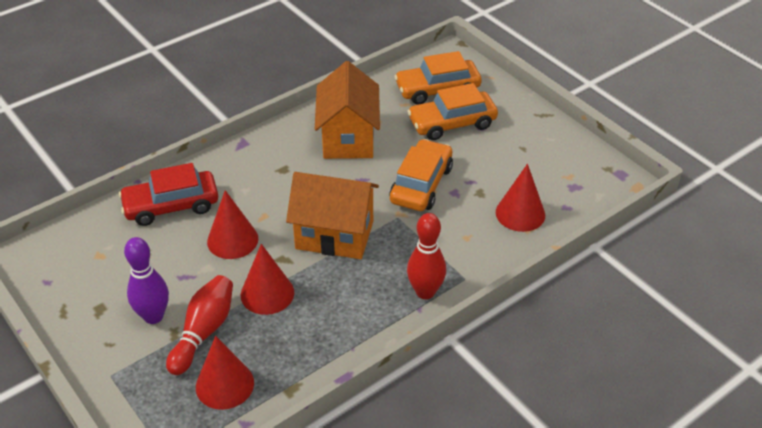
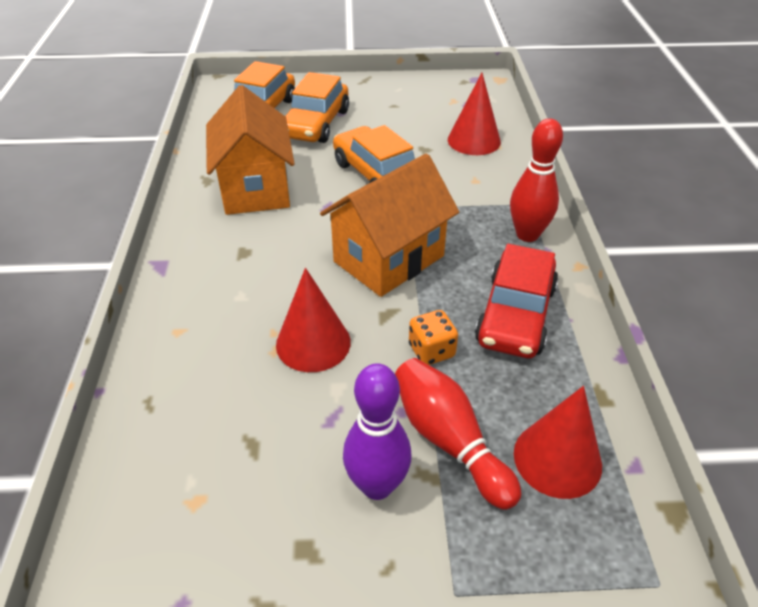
camera: 55 degrees left, 0 degrees up
red car [119,163,218,226] -> red car moved to [475,244,558,358]
red cone [241,244,294,315] -> orange dice [409,310,458,365]
orange house [315,61,380,159] -> orange house turned 45 degrees clockwise [206,85,294,215]

